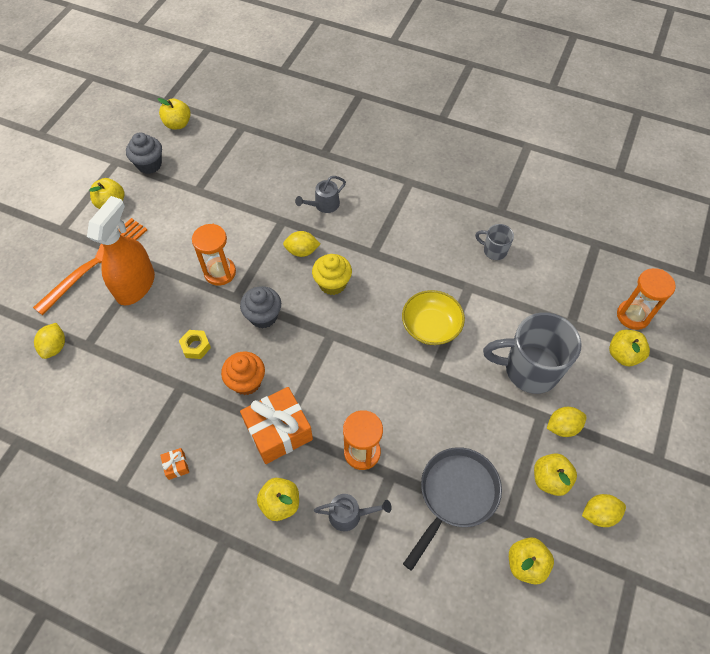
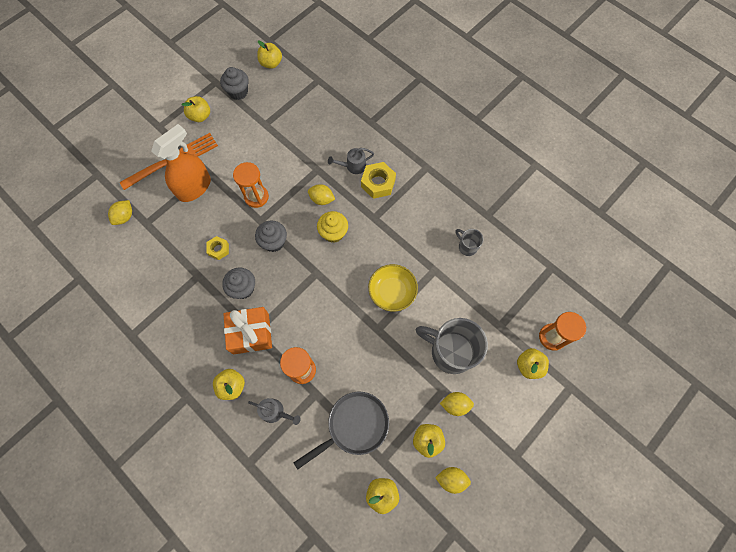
camera: 20 degrees right, 10 degrees up
orange gift [160,448,189,480] -> none
orange cupcake [221,352,265,395] -> grey cupcake [222,267,255,299]
none -> yellow nut [361,162,396,199]

